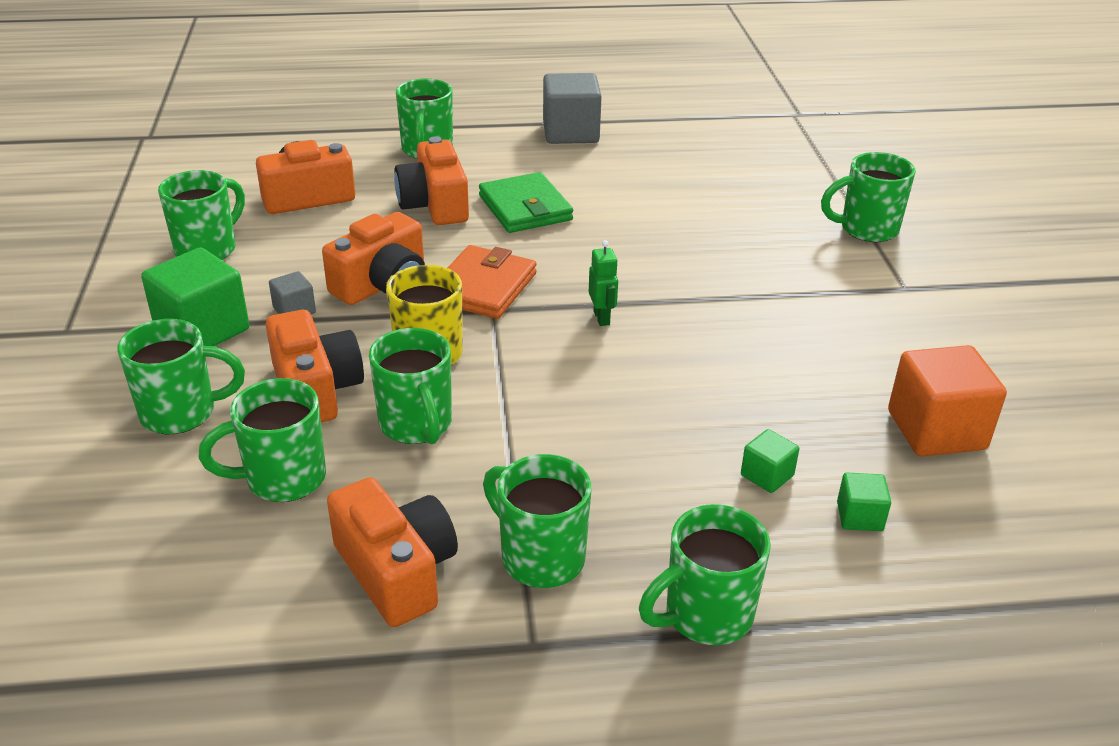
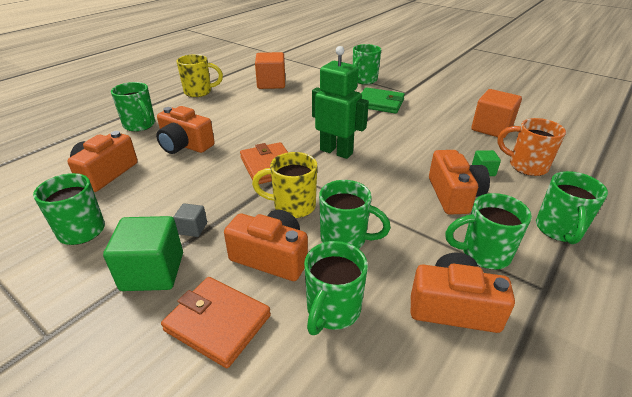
camera: 45 degrees left, 0 degrees up
green mug [117,319,245,434] -> orange wallet [161,277,271,368]
orange camera [322,212,425,305] -> orange camera moved to [429,150,490,215]
green wallet [479,172,573,233] -> green wallet moved to [361,87,405,114]
grey cube [543,73,602,144] -> yellow mug [176,54,223,97]
green robot [589,240,618,326] -> green robot [312,46,369,159], size x2.18
green cube [837,472,891,531] -> orange mug [498,118,566,176]
none -> orange cube [255,52,285,89]

